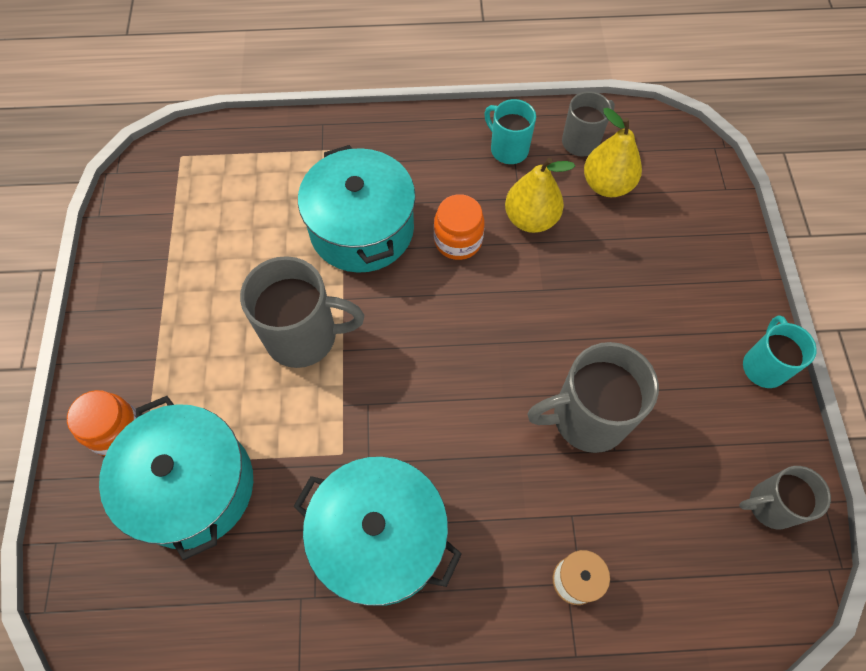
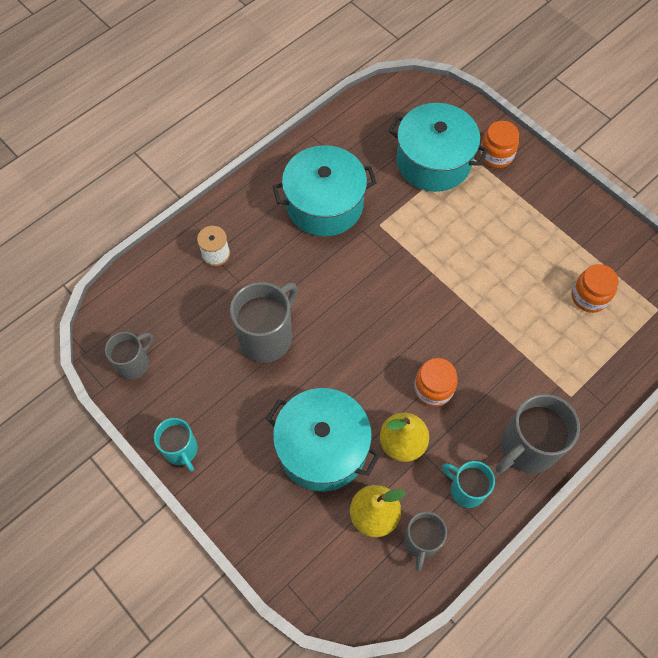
camera: 140 degrees right, 0 degrees up
grey mug [240,256,364,368] -> grey mug moved to [496,394,580,474]
turquoise pot [298,145,416,273] -> turquoise pot moved to [266,388,380,492]
turquoise mug [484,99,536,164] -> turquoise mug turned 150 degrees counterclockwise [442,461,495,508]
none -> orange jar [572,264,619,313]

